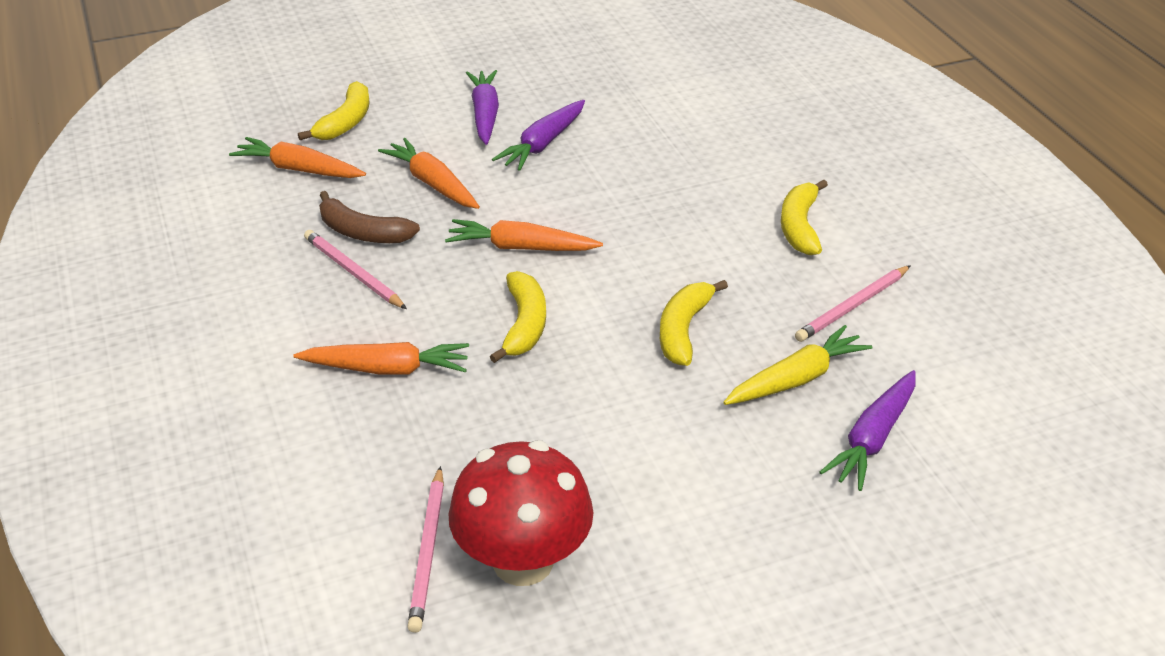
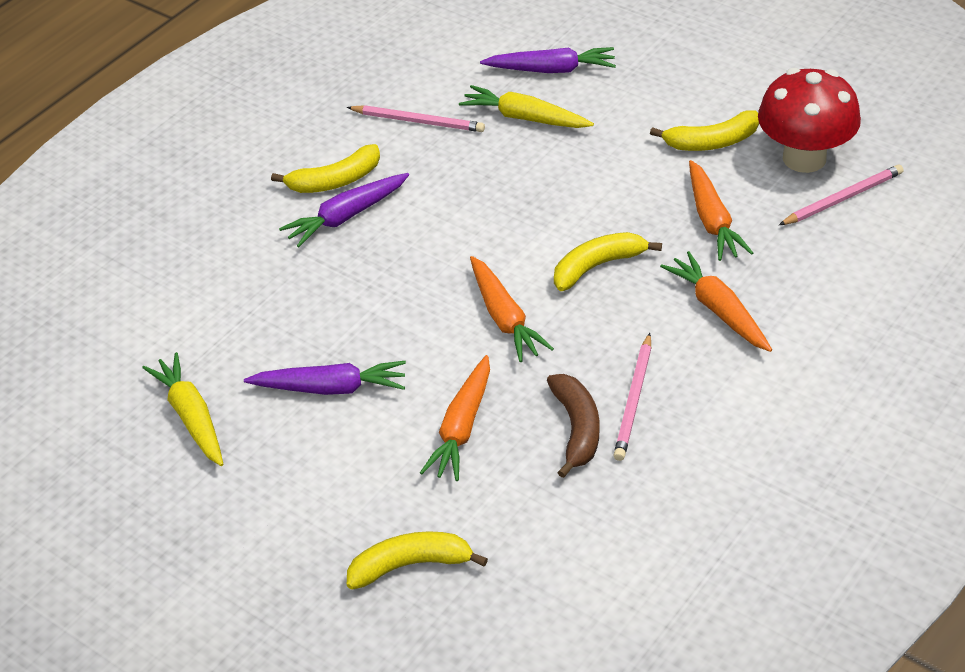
camera: 120 degrees left, 5 degrees up
orange carrot [229,137,366,178] -> orange carrot moved to [689,160,753,261]
purple carrot [466,70,499,145] -> purple carrot moved to [279,173,409,247]
yellow banana [660,280,728,366] -> yellow banana moved to [650,110,759,151]
none -> yellow carrot [142,352,223,466]

